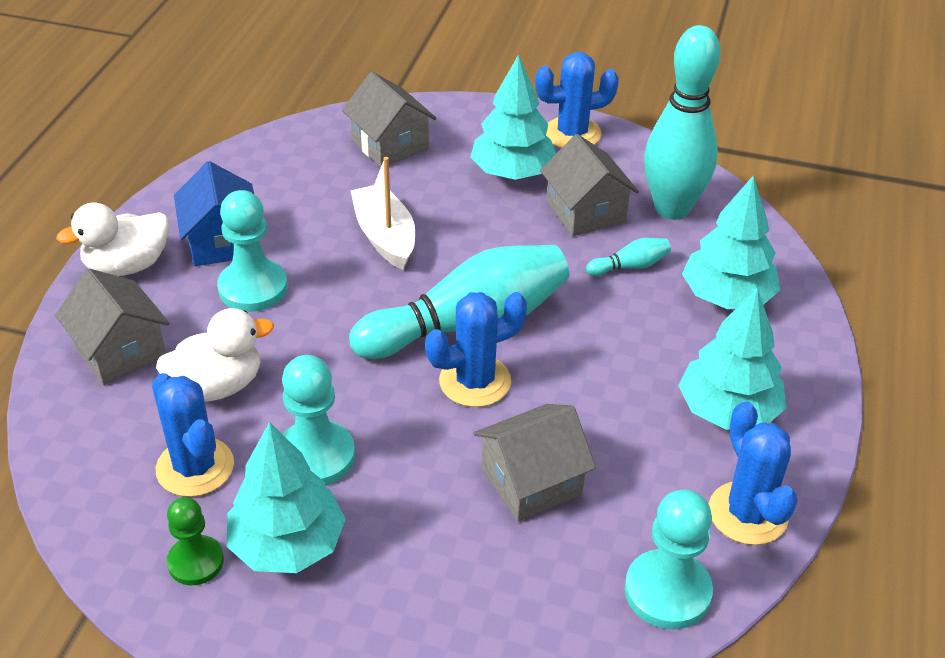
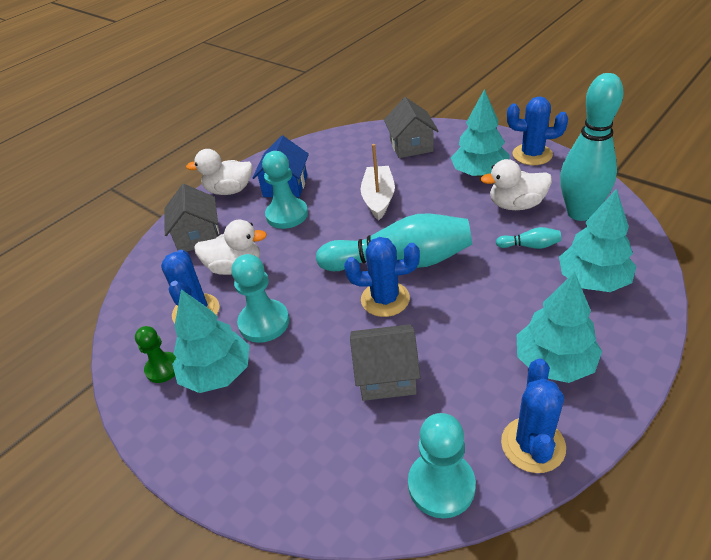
camera: 30 degrees right, 0 degrees up
grey house [540,134,639,236] -> white duck [480,159,552,210]

